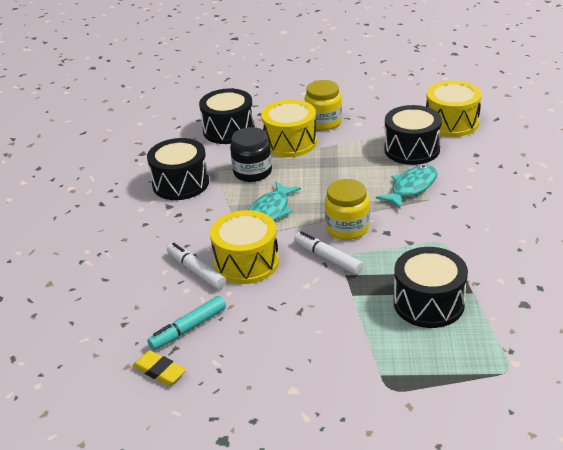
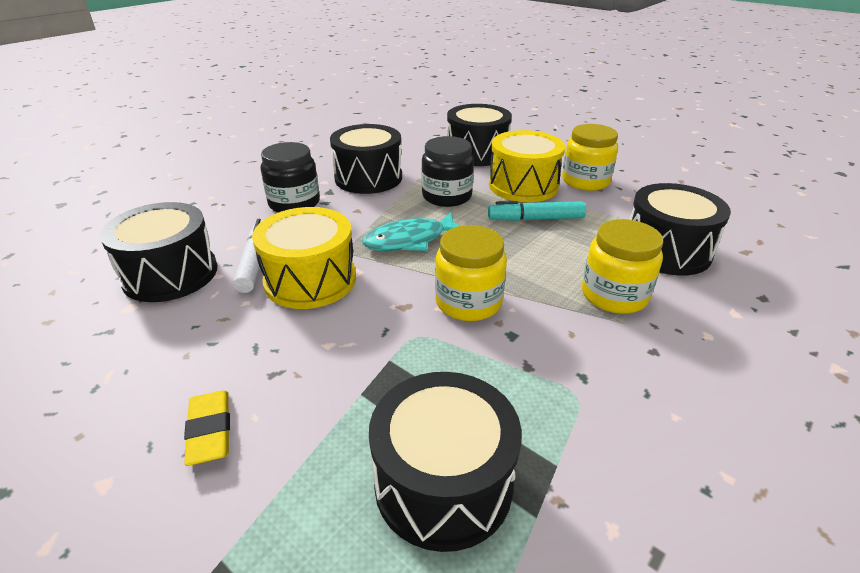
camera: 35 degrees right, 0 degrees up
yellow eraser [132,350,186,386] -> yellow eraser moved to [184,390,230,466]
turquoise marker [147,296,226,350] -> turquoise marker moved to [488,201,586,221]
white marker [294,231,363,275] -> none
turquoise fish [376,165,438,209] -> yellow jar [582,219,663,314]
yellow drum [426,80,482,137] -> none
none -> black drum [100,202,218,302]
none -> black jar [261,142,320,213]

